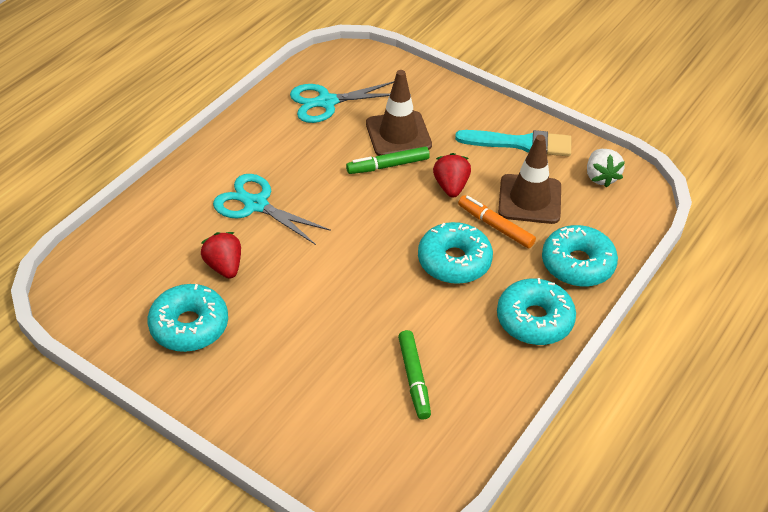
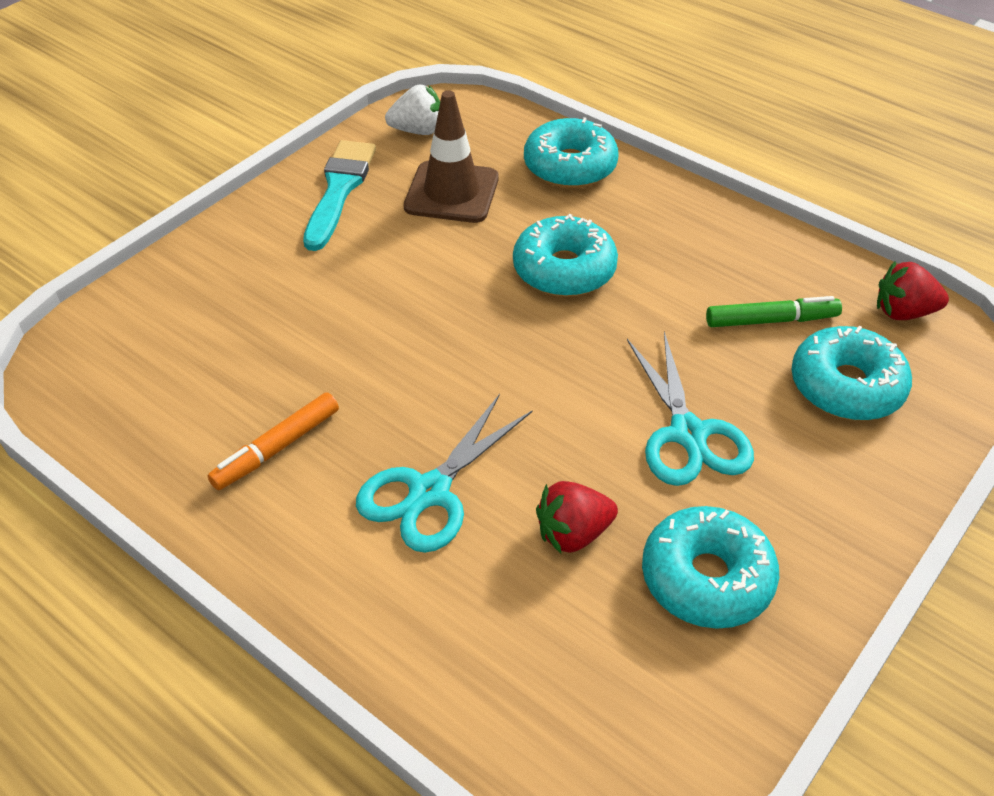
camera: 85 degrees left, 0 degrees up
turquoise scissors [290,81,394,123] -> turquoise scissors moved to [627,332,754,486]
green marker [346,147,430,174] -> none
brown traffic cone [366,70,432,156] -> none
red strawberry [433,153,471,198] -> red strawberry moved to [877,261,949,320]
orange marker [458,195,536,248] -> orange marker moved to [208,392,339,490]
turquoise donut [497,278,576,345] -> turquoise donut moved to [791,326,912,421]

